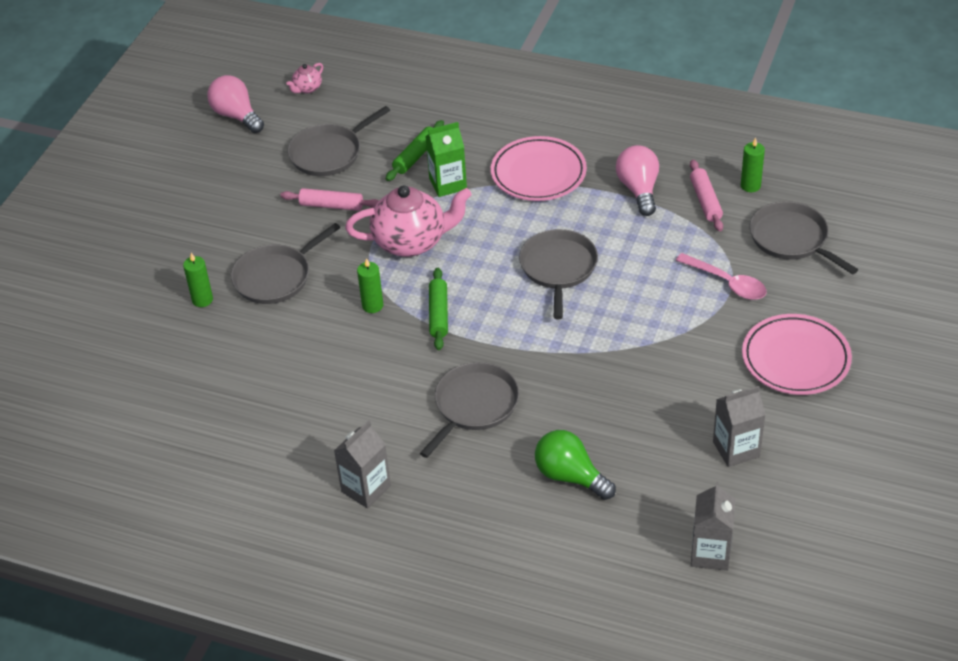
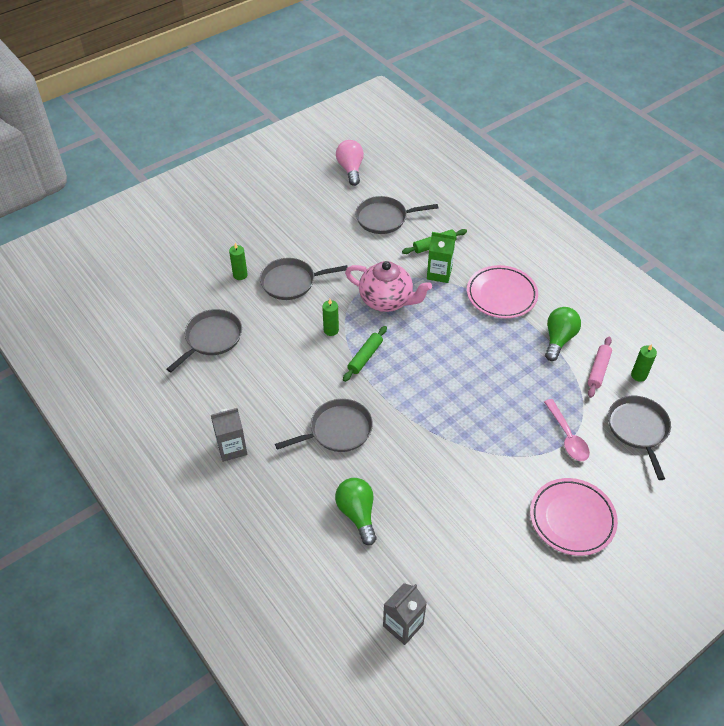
camera: 30 degrees right, 5 degrees up
pink rolling pin [280,188,379,211] -> none
pink teapot [287,63,323,94] -> none
grey pan [519,229,598,319] -> grey pan moved to [167,309,242,372]
pink light bulb [616,145,659,216] -> green light bulb [545,307,581,361]
grey carton [713,386,766,467] -> none

